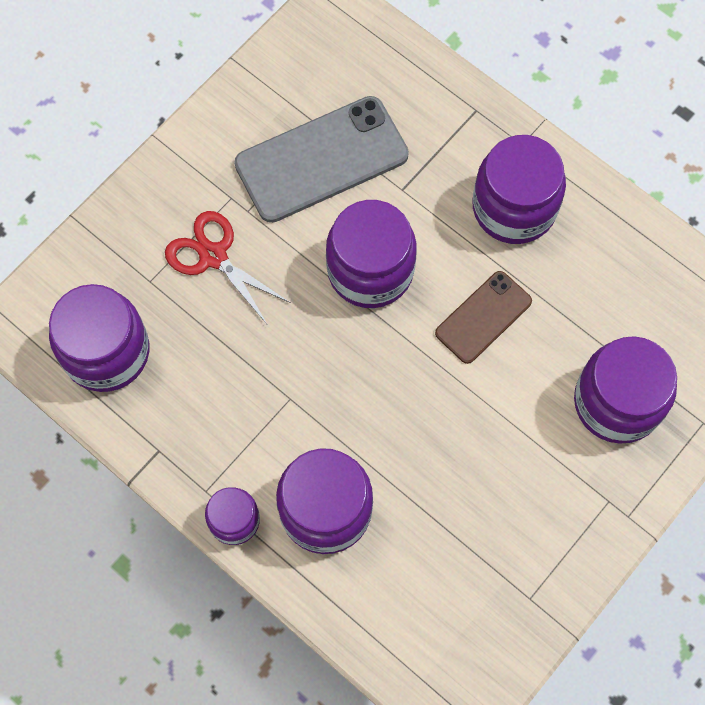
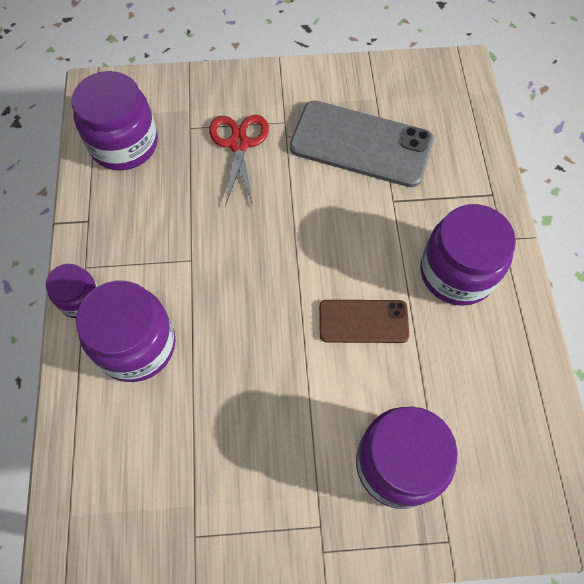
camera: 45 degrees right, 5 degrees down
purple jar [326,200,417,308] -> none

